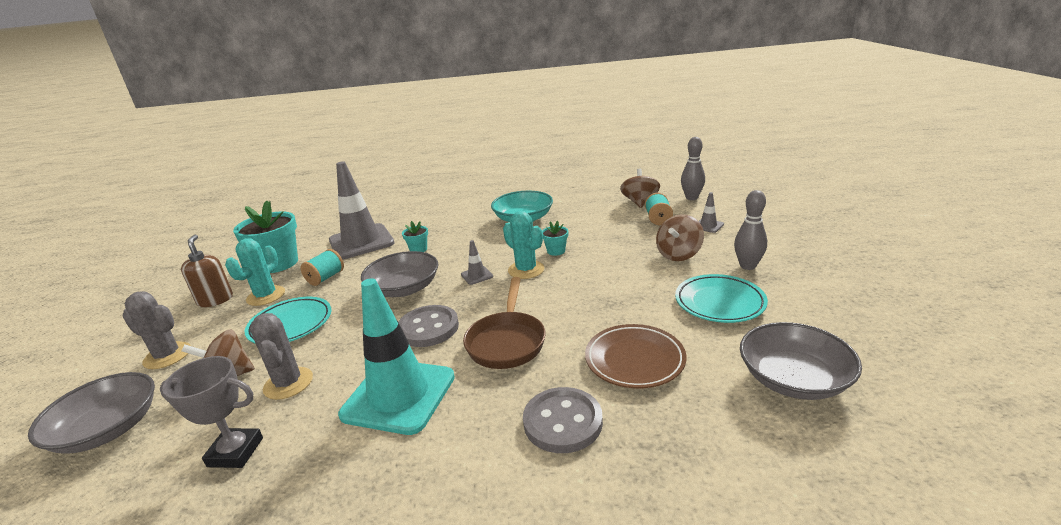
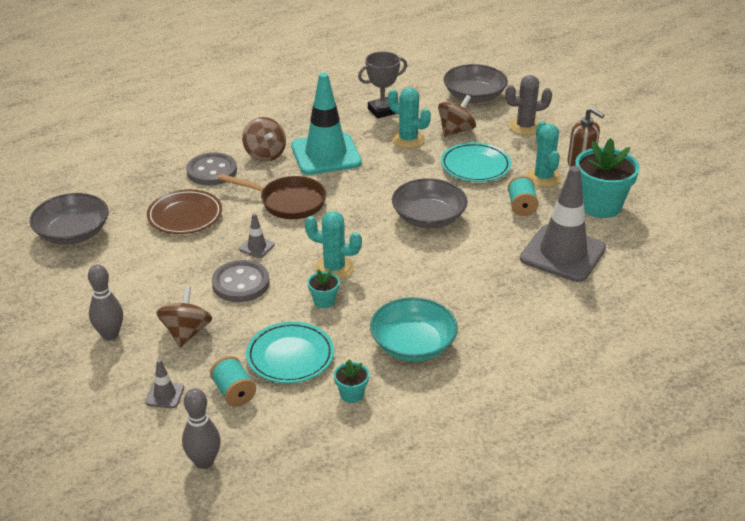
camera: 145 degrees right, 10 degrees up
grey cactus [250,313,313,400] -> turquoise cactus [388,87,431,148]
grey button [398,305,459,347] -> grey button moved to [212,260,270,302]
turquoise flower pot [402,221,428,252] -> turquoise flower pot moved to [334,359,369,403]
grey traffic cone [461,240,493,285] -> grey traffic cone moved to [239,213,275,258]
brown pan [463,277,546,369] -> brown pan turned 135 degrees clockwise [218,174,326,219]
brown spinning top [620,168,660,208] -> brown spinning top moved to [242,117,286,162]
turquoise plate [675,274,768,323] -> turquoise plate moved to [246,322,334,383]

